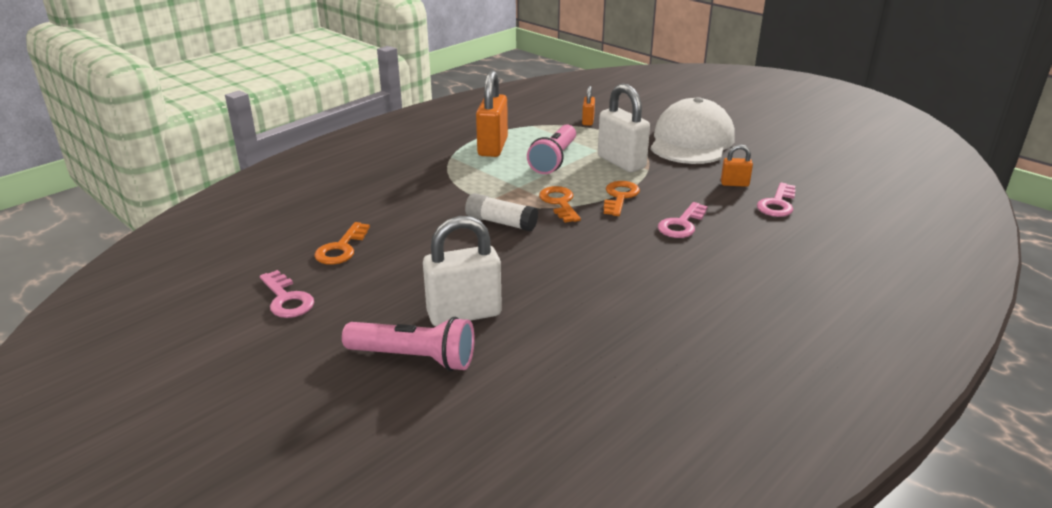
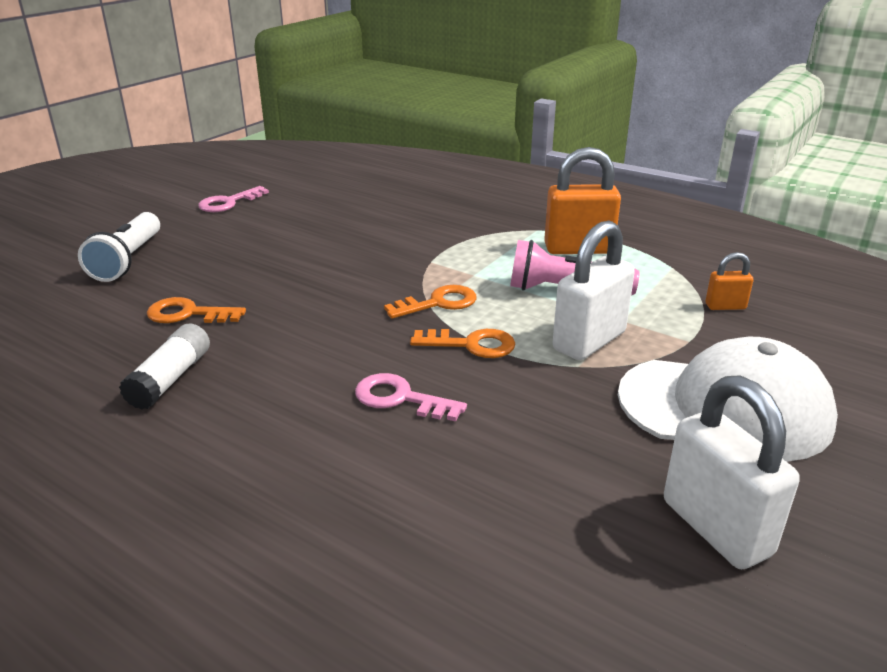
camera: 80 degrees right, 0 degrees up
orange key [314,222,370,265] -> orange key moved to [147,297,246,323]
pink flashlight [342,317,475,371] -> white flashlight [78,212,160,282]
white padlock [423,216,502,326] -> white padlock moved to [664,375,800,569]
white glue stick [465,193,538,231] -> white glue stick moved to [119,323,210,409]
orange padlock [721,144,753,187] -> none
pink key [757,182,796,217] -> none

